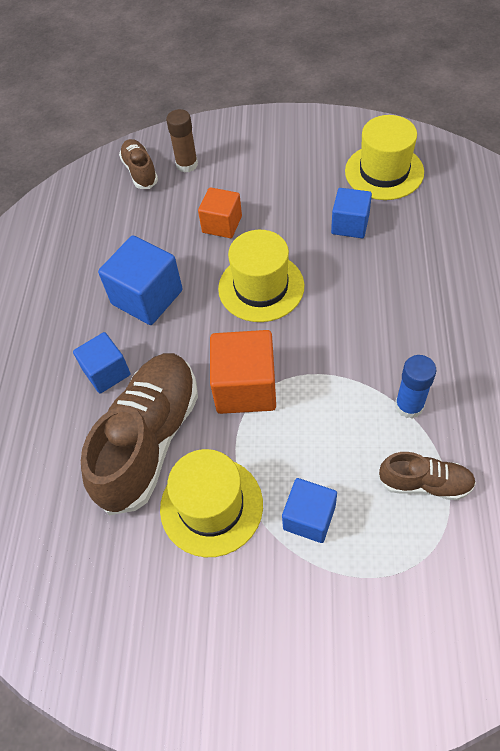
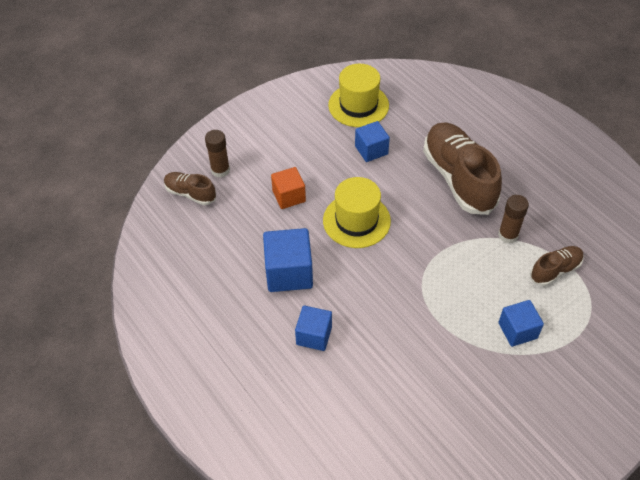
camera: 45 degrees left, 5 degrees down
brown shoe [81,353,198,515] -> brown shoe moved to [423,122,502,215]
yellow hat [160,449,263,557] -> none
orange cube [210,330,276,414] -> none
blue glue stick [395,355,436,419] -> brown glue stick [498,195,529,243]

